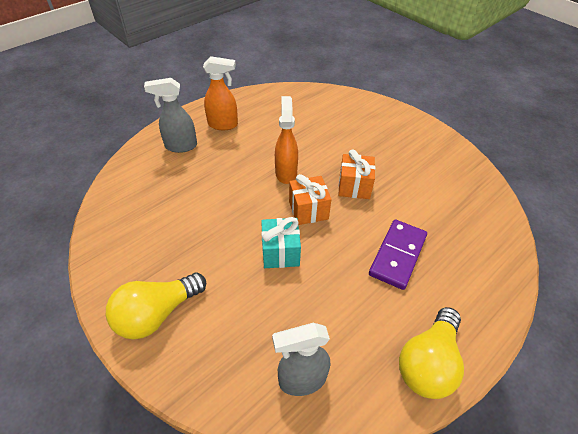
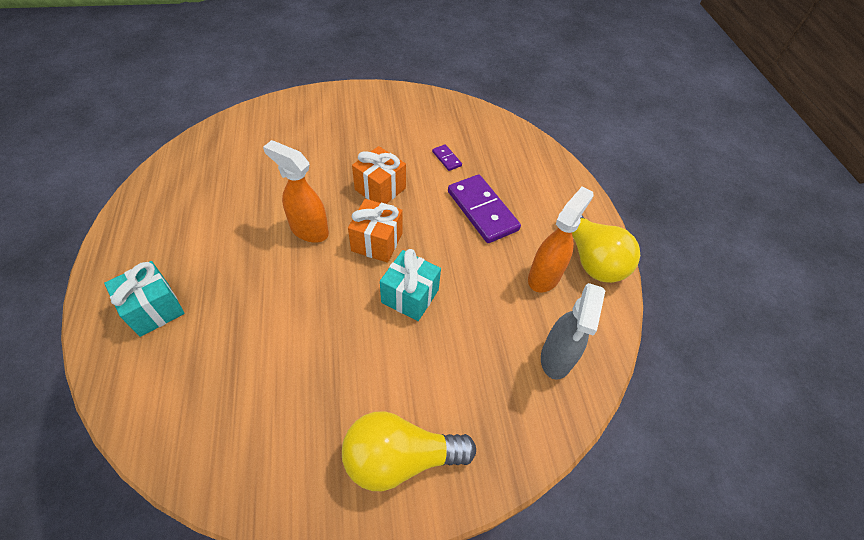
camera: 60 degrees left, 5 degrees up
yellow light bulb [106,273,206,340] -> yellow light bulb turned 90 degrees clockwise [342,411,476,491]
grey spray bottle [144,78,197,153] -> turquoise gift [104,261,185,337]
orange spray bottle [203,56,238,130] -> orange spray bottle moved to [528,186,594,293]
none -> purple domino [432,144,462,171]

